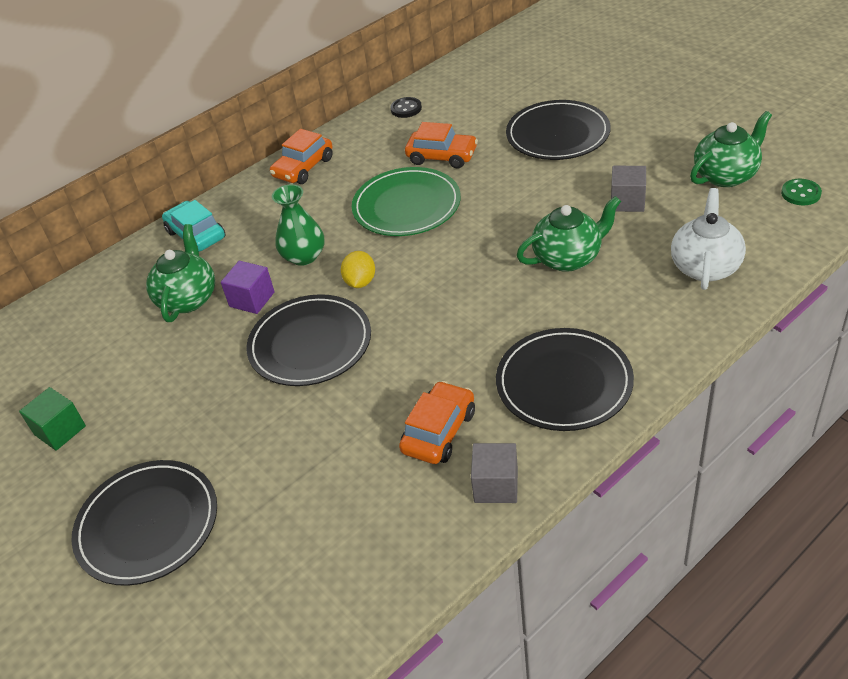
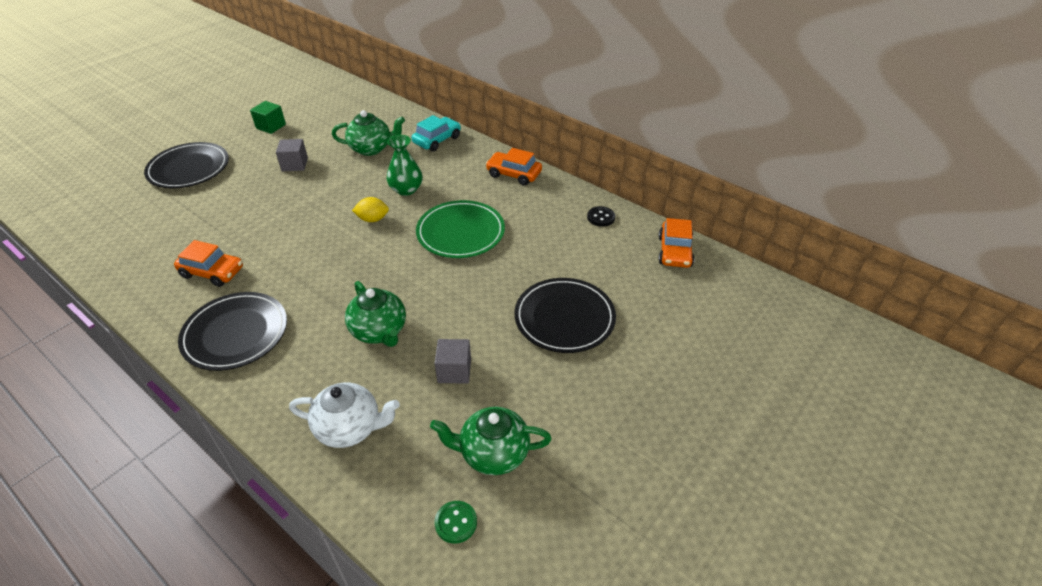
camera: 75 degrees right, 0 degrees up
purple cube [221,261,275,314] -> none
black plate [247,294,371,386] -> none
orange car [405,122,478,169] -> orange car moved to [658,218,695,268]
grey cube [471,443,518,503] -> grey cube moved to [276,139,308,171]
green teapot [690,111,772,187] -> green teapot turned 135 degrees clockwise [430,407,552,475]

